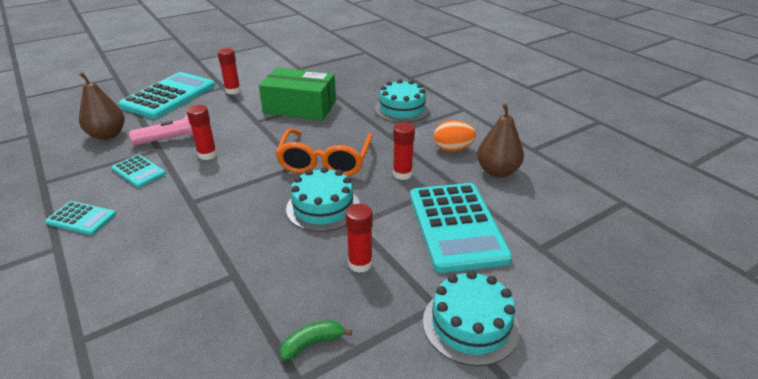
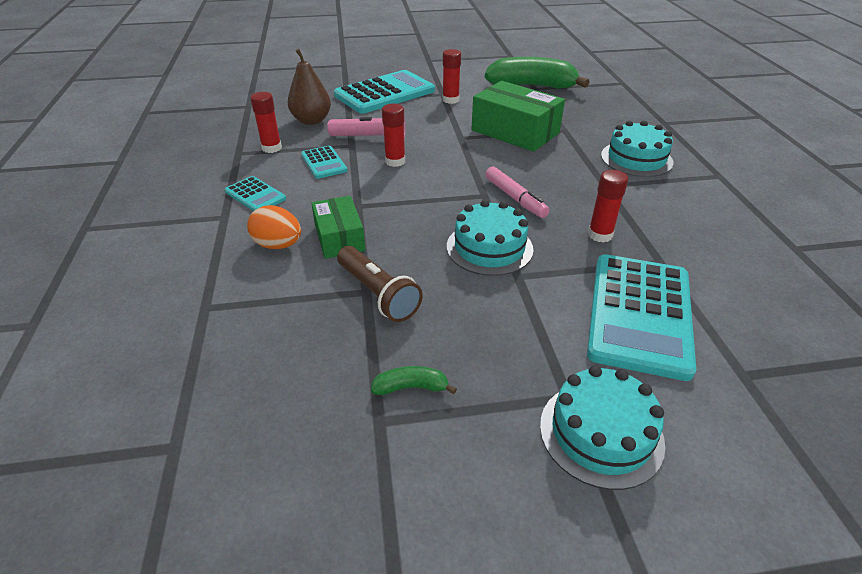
camera: 25 degrees right, 5 degrees up
orange glasses [276,128,373,176] -> pink marker [485,167,550,218]
red glue stick [345,204,373,273] -> red glue stick moved to [250,92,282,153]
orange egg [434,120,476,152] -> orange egg moved to [247,205,301,249]
brown pear [477,103,524,177] -> none
none -> green box [311,196,365,259]
none -> brown flashlight [337,246,423,322]
none -> green banana [485,57,590,89]

